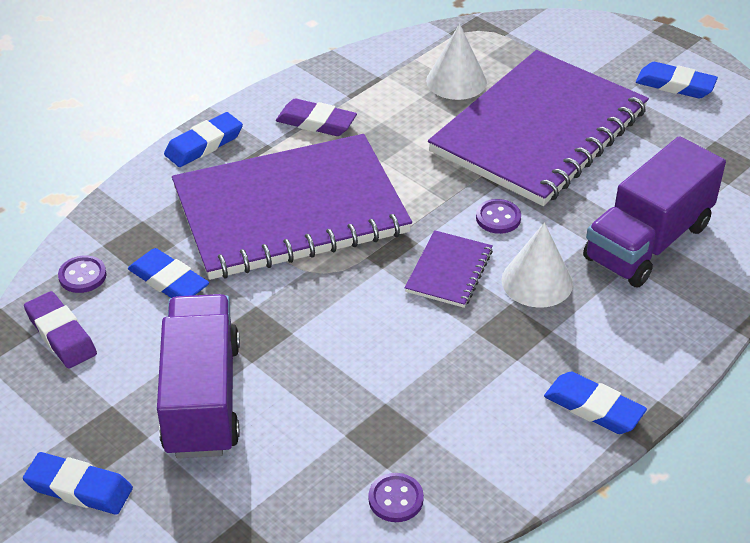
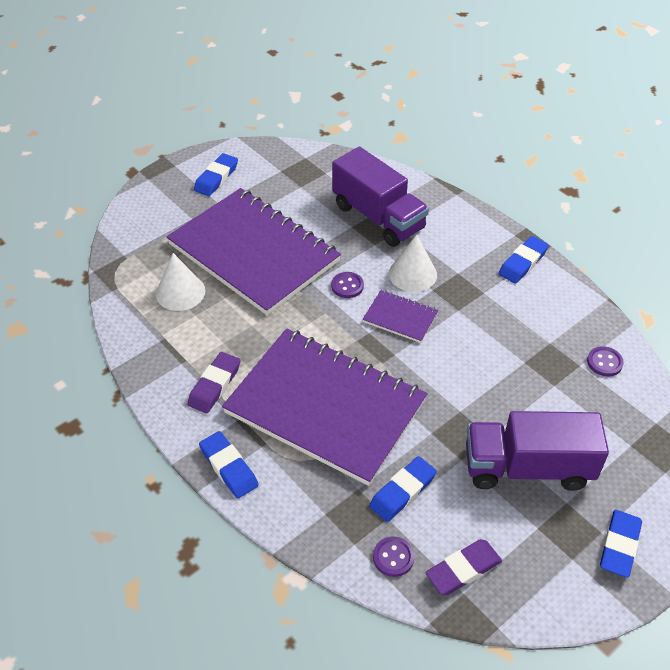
camera: 85 degrees left, 5 degrees up
purple notebook [172,134,412,280] -> purple notebook turned 45 degrees counterclockwise [222,328,428,486]

